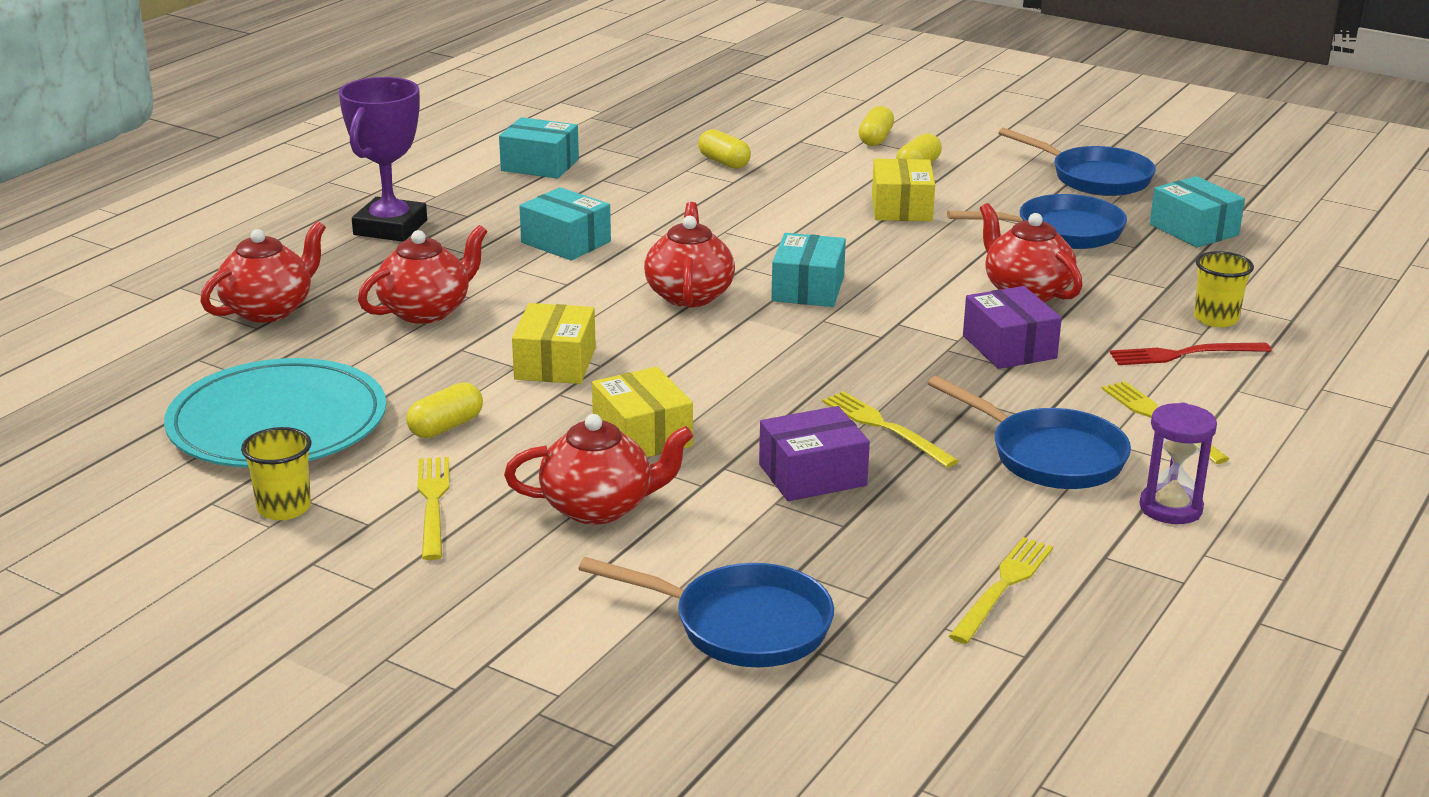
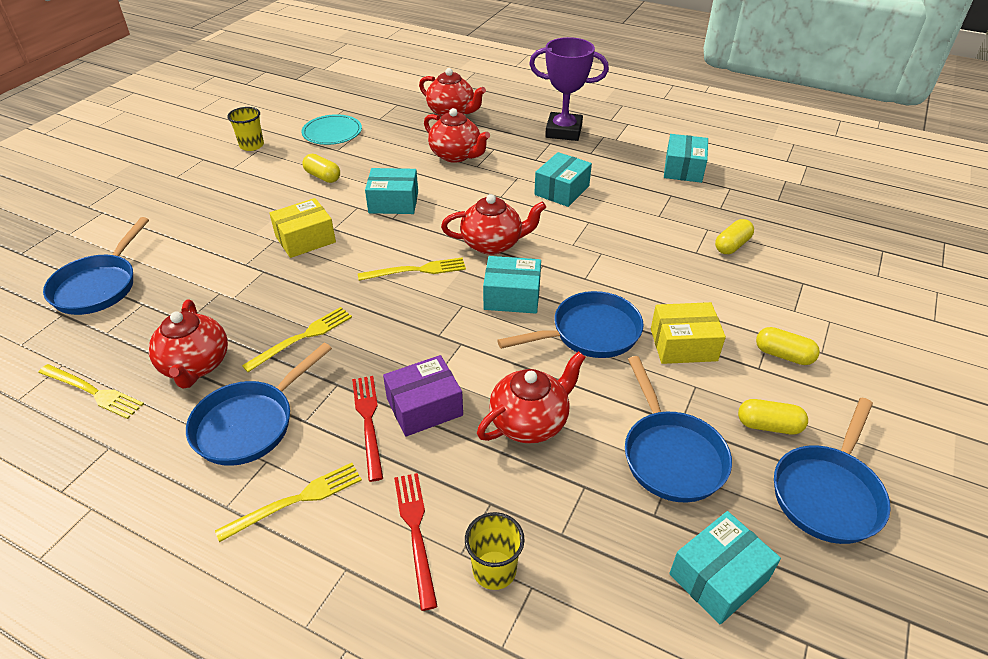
camera: 85 degrees right, 15 degrees up
turquoise plate [164,358,386,468] -> turquoise plate [302,114,362,145], size x0.57
yellow fork [417,457,449,560] -> yellow fork moved to [358,257,466,281]
red teapot [504,414,693,524] -> red teapot moved to [149,299,228,389]
yellow box [512,303,596,384] -> turquoise box [365,168,418,214]
purple box [759,406,870,501] -> none
yellow capsule [859,106,894,146] -> yellow capsule moved to [738,399,808,435]
purple hourglass [1139,402,1217,524] -> none
none -> red fork [352,376,383,482]
none -> blue pan [497,291,644,358]

